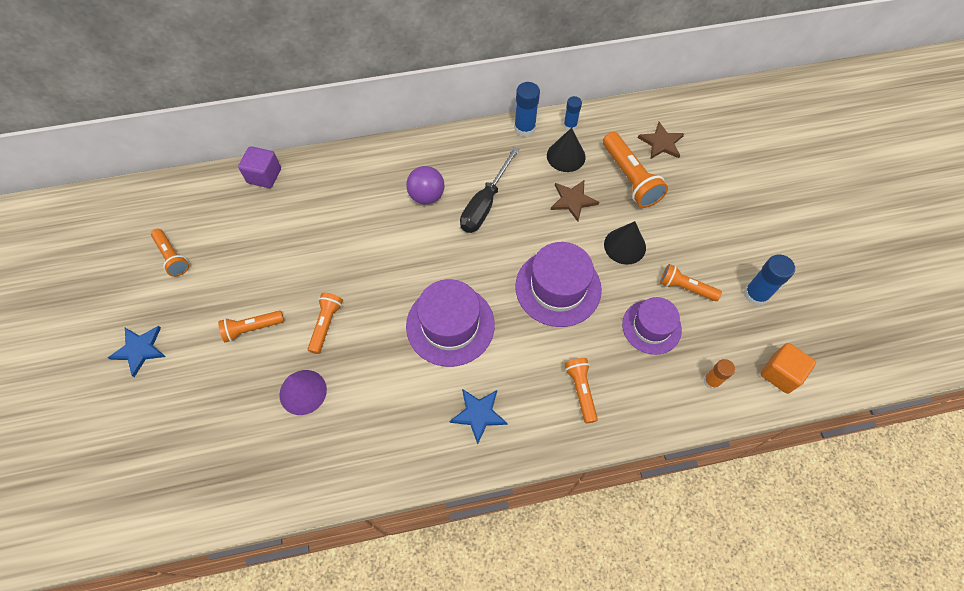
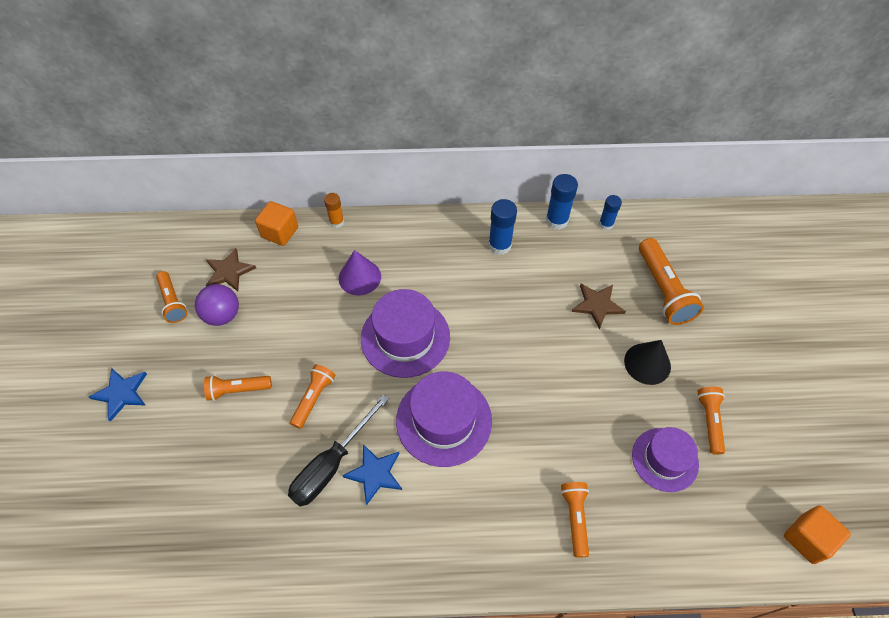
camera: 10 degrees right, 5 degrees down
purple cube [238,146,281,188] -> orange cube [255,201,298,246]
purple cone [279,370,327,415] -> purple cone moved to [339,250,381,295]
purple ball [406,166,444,204] -> purple ball moved to [195,284,239,326]
blue star [449,389,508,444] -> blue star moved to [342,444,402,506]
black screwdriver [460,147,519,233] -> black screwdriver moved to [288,394,389,506]
purple hat [515,242,602,327] -> purple hat moved to [361,289,450,378]
black cone [547,128,586,172] -> none
brown star [638,122,684,159] -> brown star moved to [206,248,256,291]
orange flashlight [660,264,722,301] -> orange flashlight turned 60 degrees clockwise [697,387,725,455]
orange glue stick [703,359,735,389] -> orange glue stick moved to [324,193,344,228]
blue glue stick [744,254,795,306] -> blue glue stick moved to [488,199,517,255]

